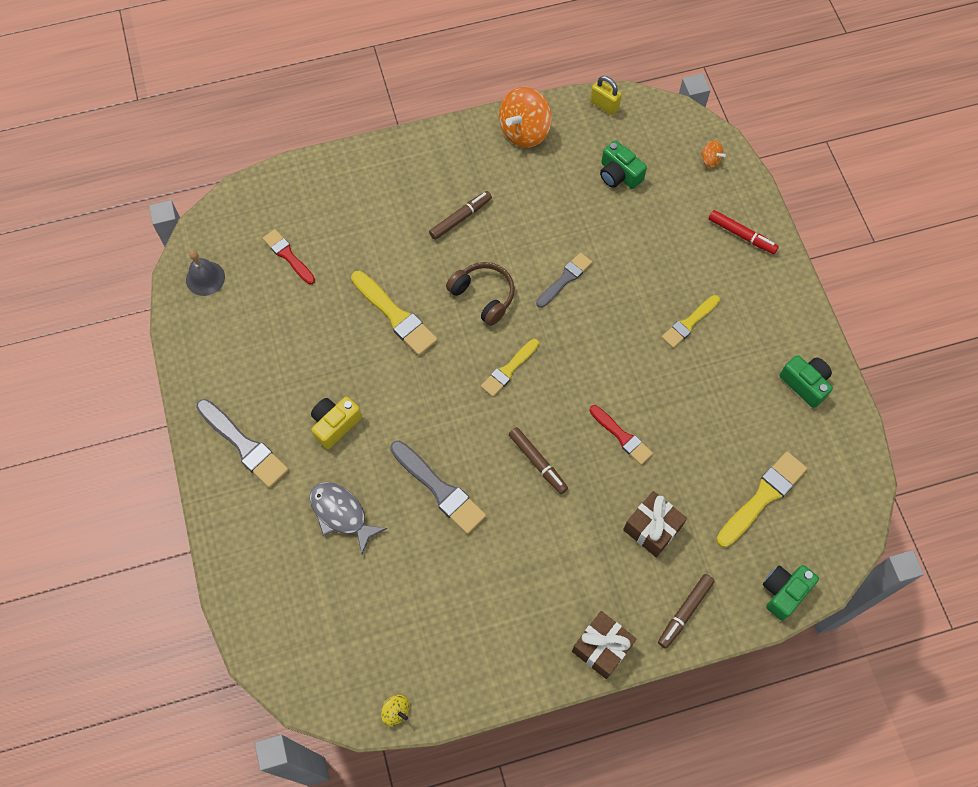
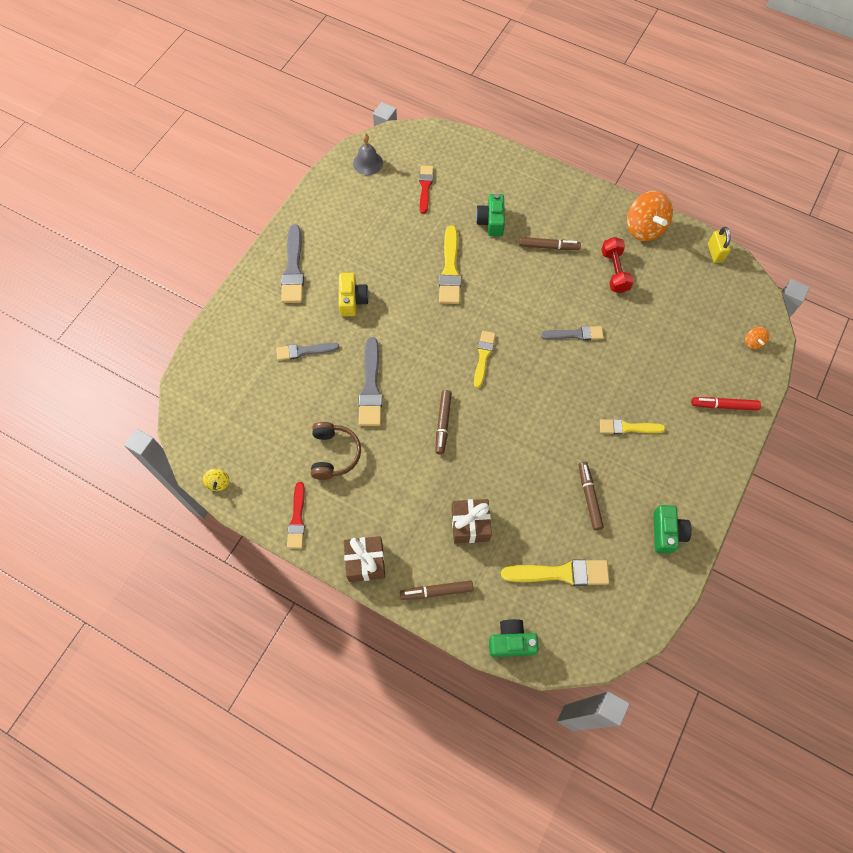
camera: 45 degrees right, 0 degrees up
grey fish [310,482,387,554] -> grey brush [276,343,339,361]
yellow camera [311,397,362,449] -> yellow camera turned 90 degrees clockwise [338,273,369,316]
brown headphones [446,262,515,326] -> brown headphones moved to [311,422,361,480]
yellow brush [481,339,539,397] -> yellow brush turned 105 degrees clockwise [474,331,495,388]
orange spinning top [499,87,552,148] -> orange spinning top turned 105 degrees counterclockwise [627,191,673,241]
red brush [589,405,653,465] -> red brush moved to [287,482,305,548]
green camera [600,140,647,189] -> green camera moved to [476,194,505,236]
red marker [709,210,779,254] -> red marker turned 105 degrees clockwise [691,397,761,411]
none -> brown marker [579,462,604,530]
none -> red dumbbell [601,237,634,293]

